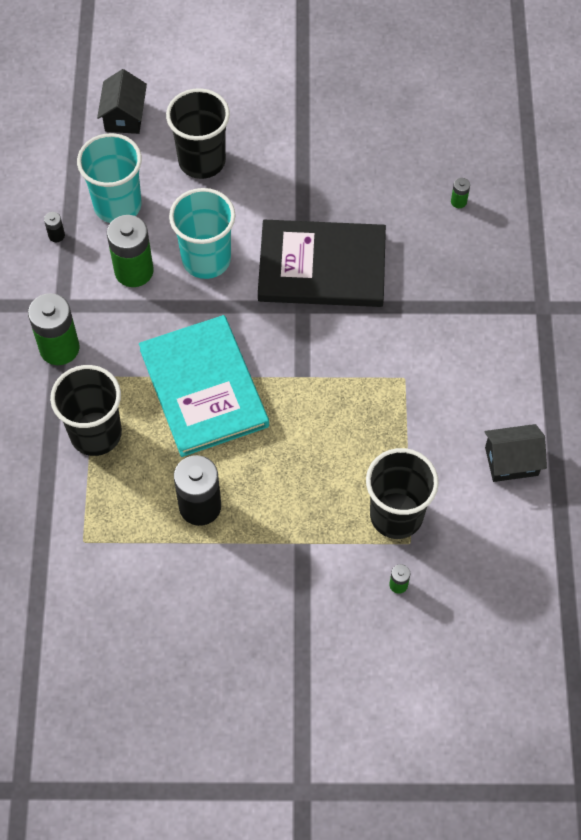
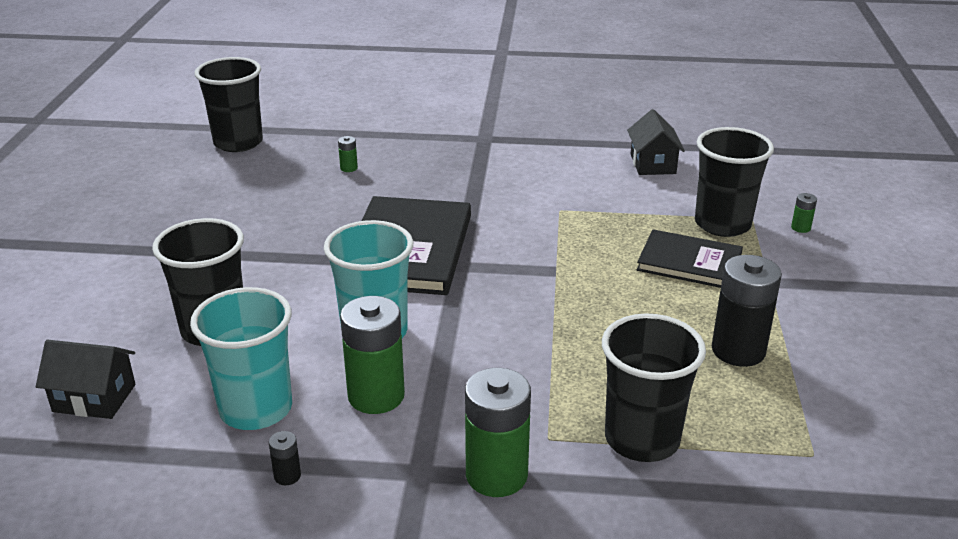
camera: 85 degrees left, 30 degrees down
turquoise book [139,315,269,457] -> none
none -> black cup [195,57,263,152]
none -> black book [636,229,743,288]

